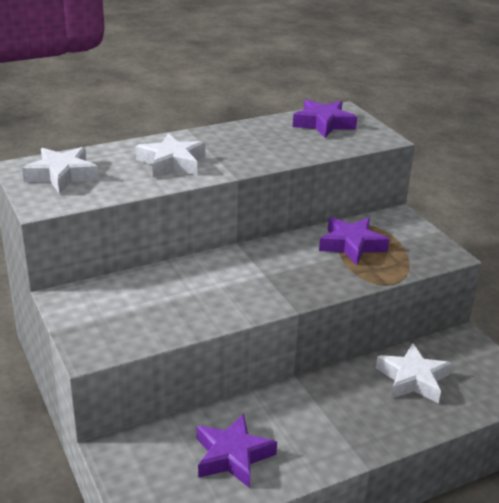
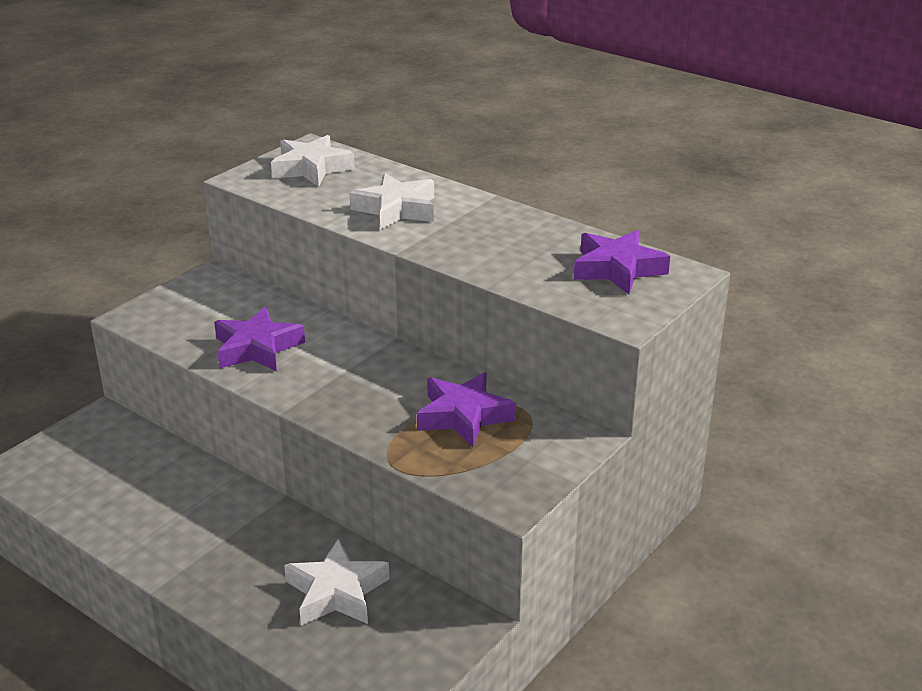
camera: 65 degrees right, 0 degrees up
purple star [197,414,277,488] -> purple star moved to [214,307,305,371]

